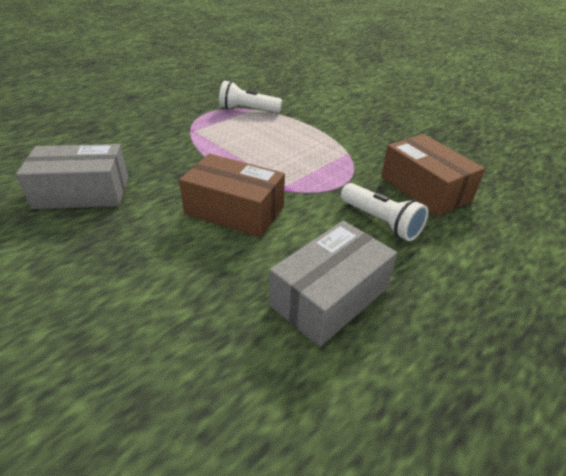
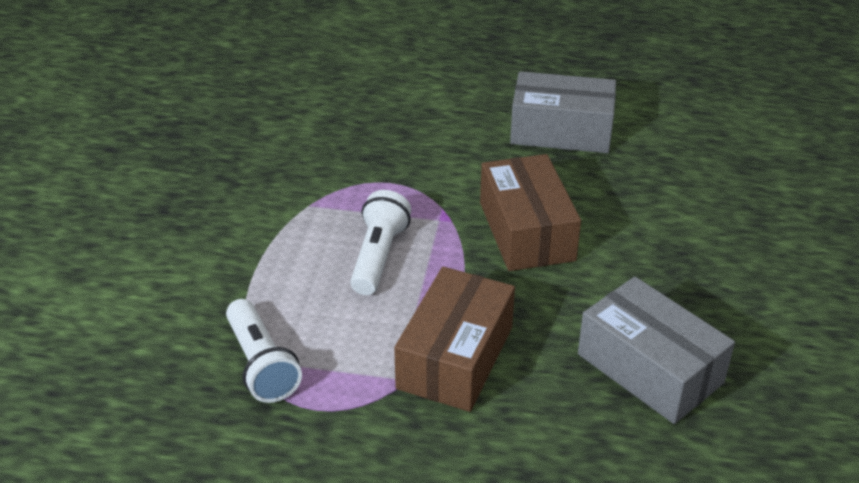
camera: 125 degrees left, 0 degrees up
white flashlight [341,183,428,241] -> white flashlight moved to [350,190,411,295]
brown box [381,134,485,216] -> brown box moved to [394,267,515,412]

